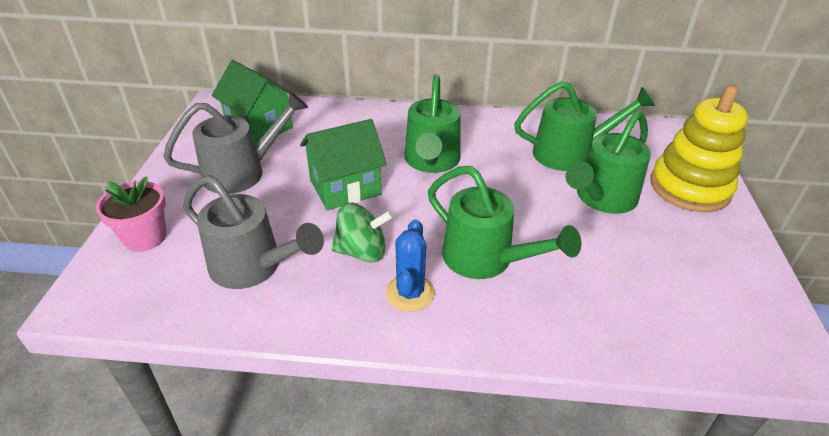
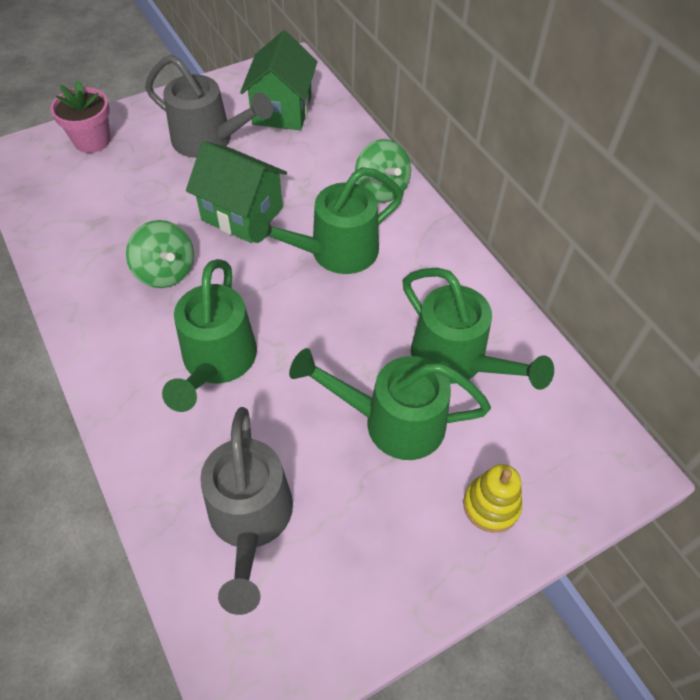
camera: 55 degrees right, 15 degrees up
grey watering can [183,175,324,289] -> grey watering can moved to [200,407,293,615]
blue cactus [386,220,435,312] -> none
yellow stacking toy [651,85,748,212] -> yellow stacking toy [463,464,522,533], size x0.52
none -> green spinning top [355,139,411,202]

